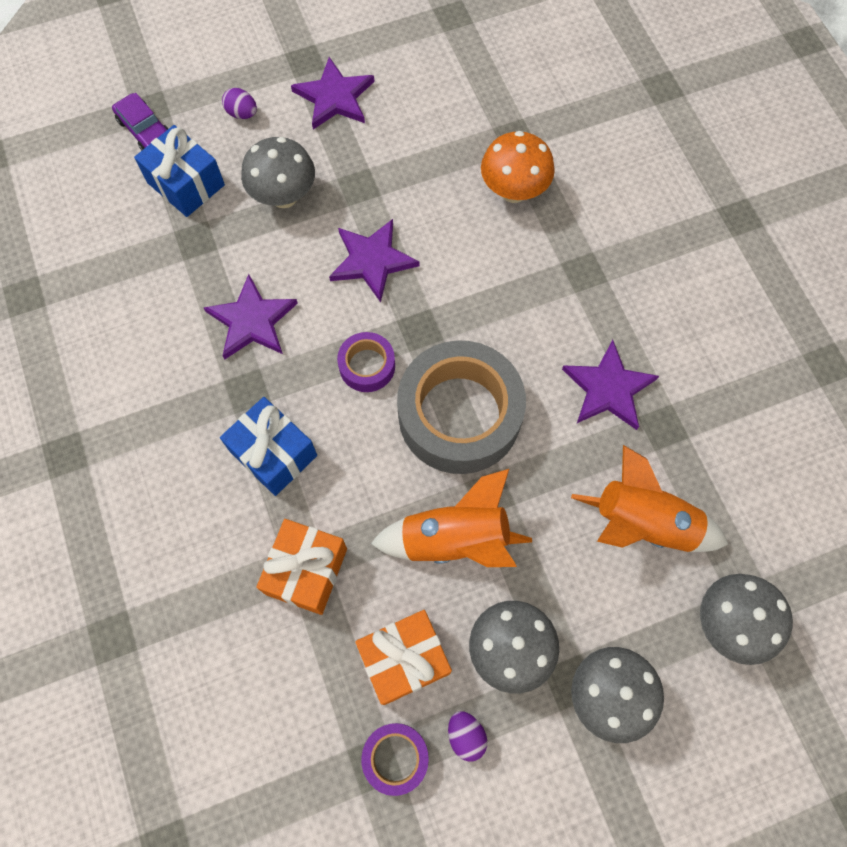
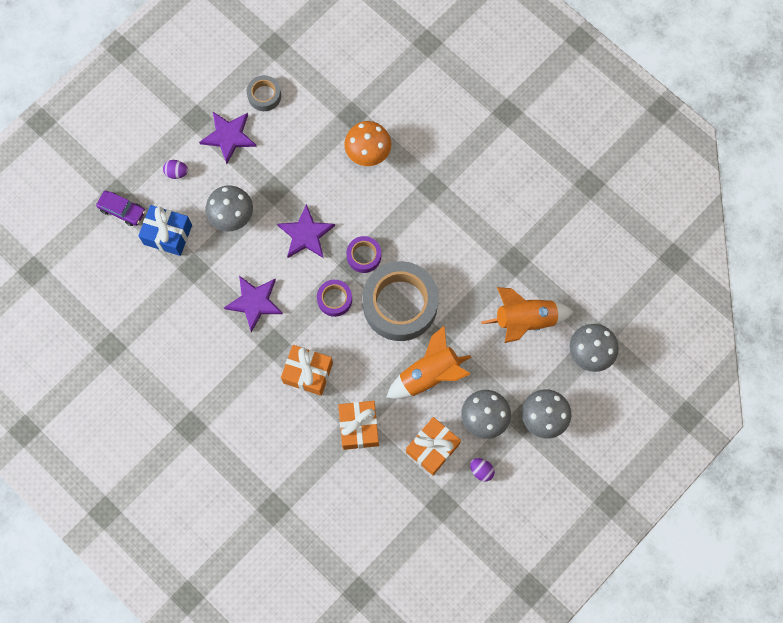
camera: 25 degrees left, 5 degrees up
blue gift [220,397,317,496] -> orange gift [281,345,333,396]
purple tape [361,723,429,796] -> purple tape moved to [346,236,381,273]
purple star [562,340,659,430] -> none
none -> grey tape [247,75,281,111]

